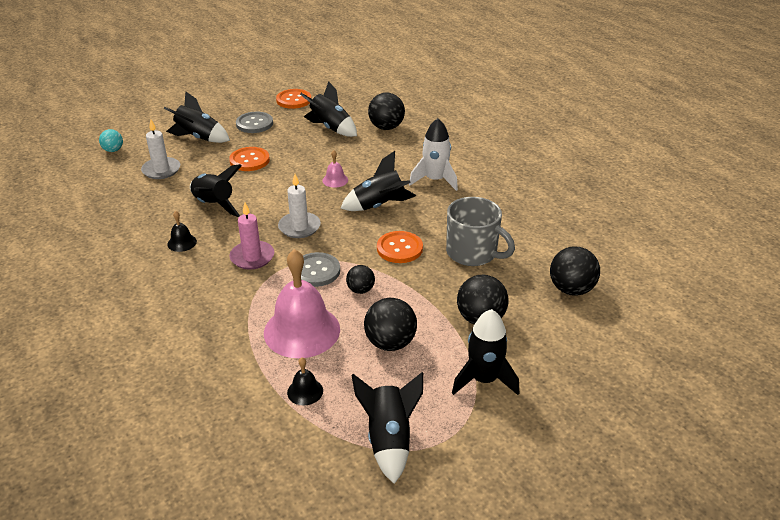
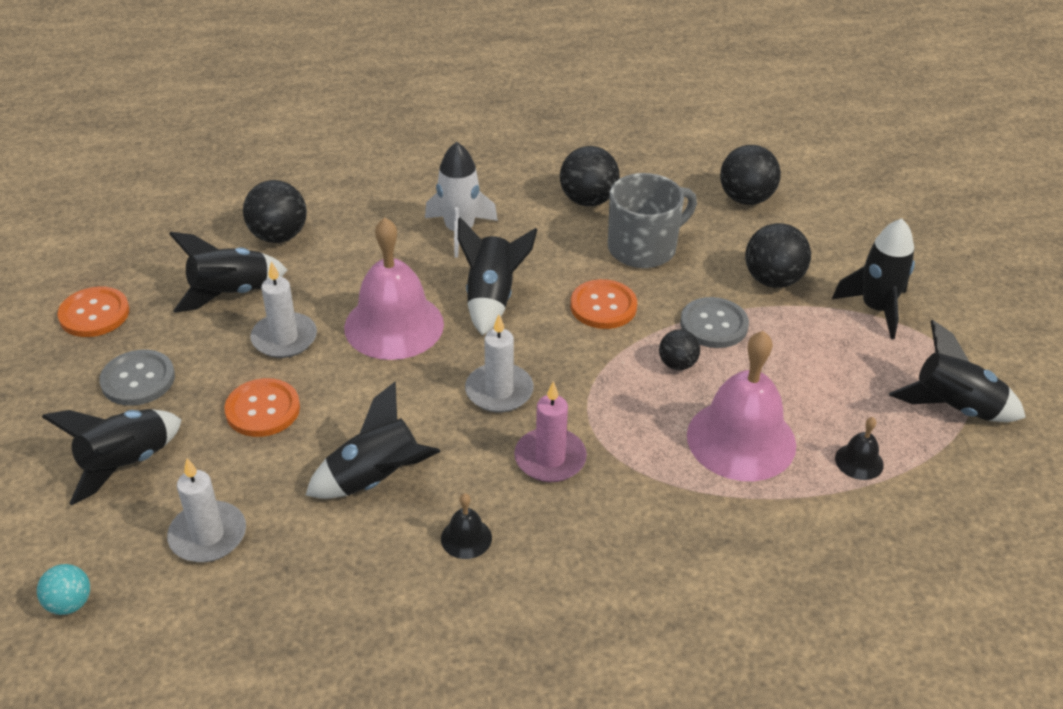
camera: 70 degrees left, 5 degrees up
grey button [301,252,340,287] -> grey button moved to [680,297,749,348]
pink bell [322,150,348,188] -> pink bell [344,218,444,360], size x2.31
black ball [364,298,417,351] -> black ball moved to [560,146,620,206]
none -> white candle [250,261,317,358]

